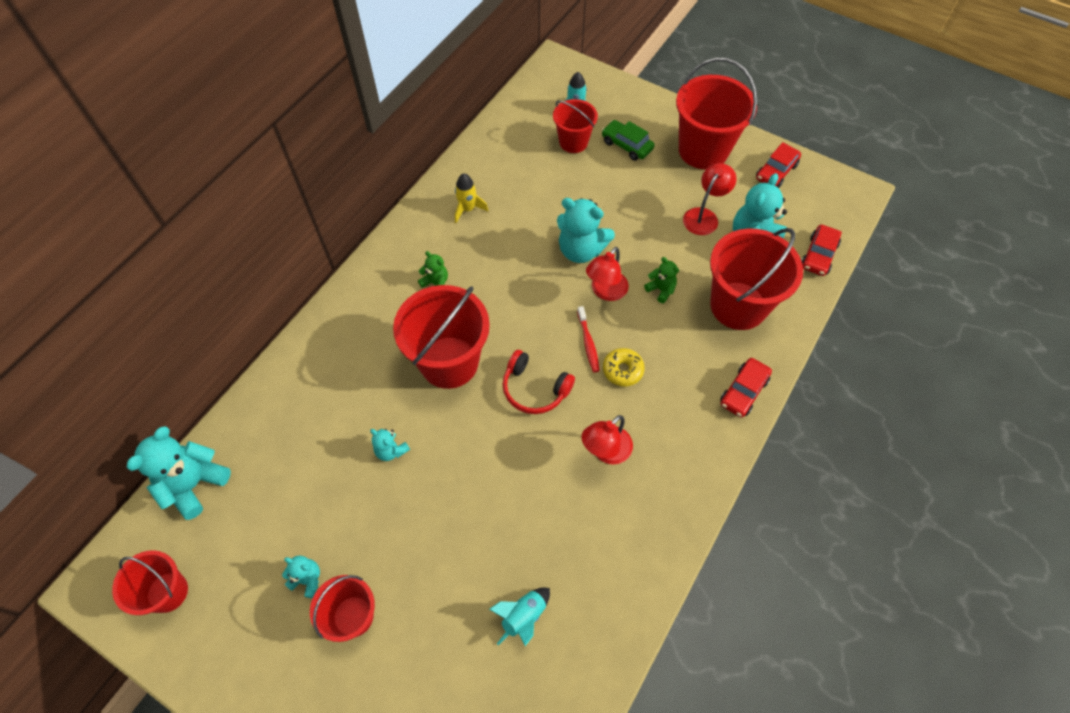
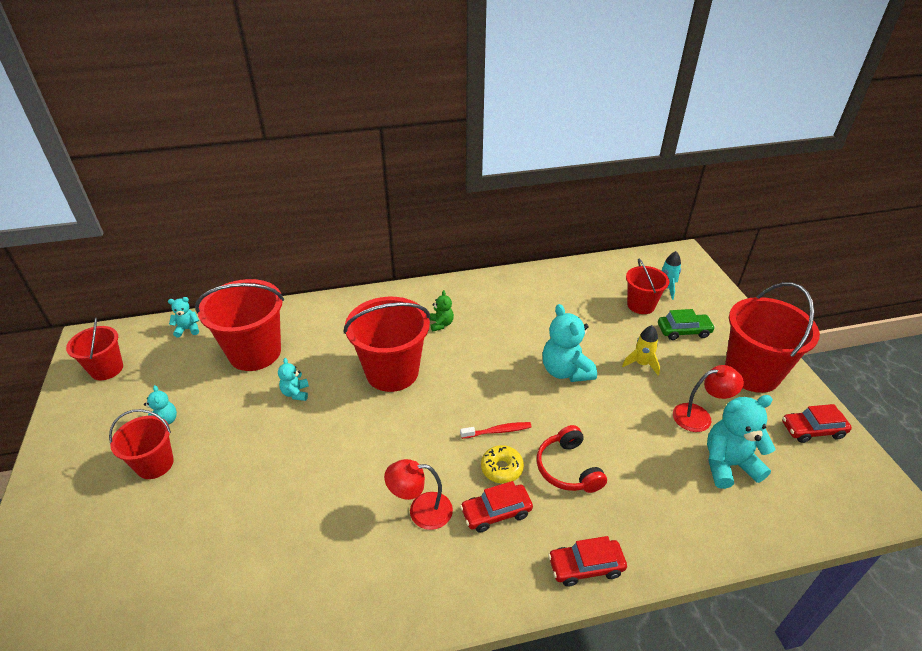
camera: 45 degrees right, 20 degrees down
turquoise teddy bear [126,426,231,520] -> turquoise teddy bear [168,297,199,337], size x0.52
yellow rocket [455,173,488,223] -> yellow rocket moved to [622,325,660,375]
turquoise rocket [489,588,550,646] -> none
red headphones [502,350,575,414] -> red headphones moved to [537,425,607,493]
red toothbrush [577,306,600,372] -> red toothbrush turned 135 degrees counterclockwise [460,422,532,439]
red lamp [586,247,629,301] -> none
green car [602,120,655,161] -> green car turned 90 degrees clockwise [658,309,715,340]
green teddy bear [644,257,679,303] -> none
red bucket [710,228,803,330] -> red bucket moved to [195,279,284,371]
red car [801,224,842,276] -> red car moved to [460,481,533,533]

